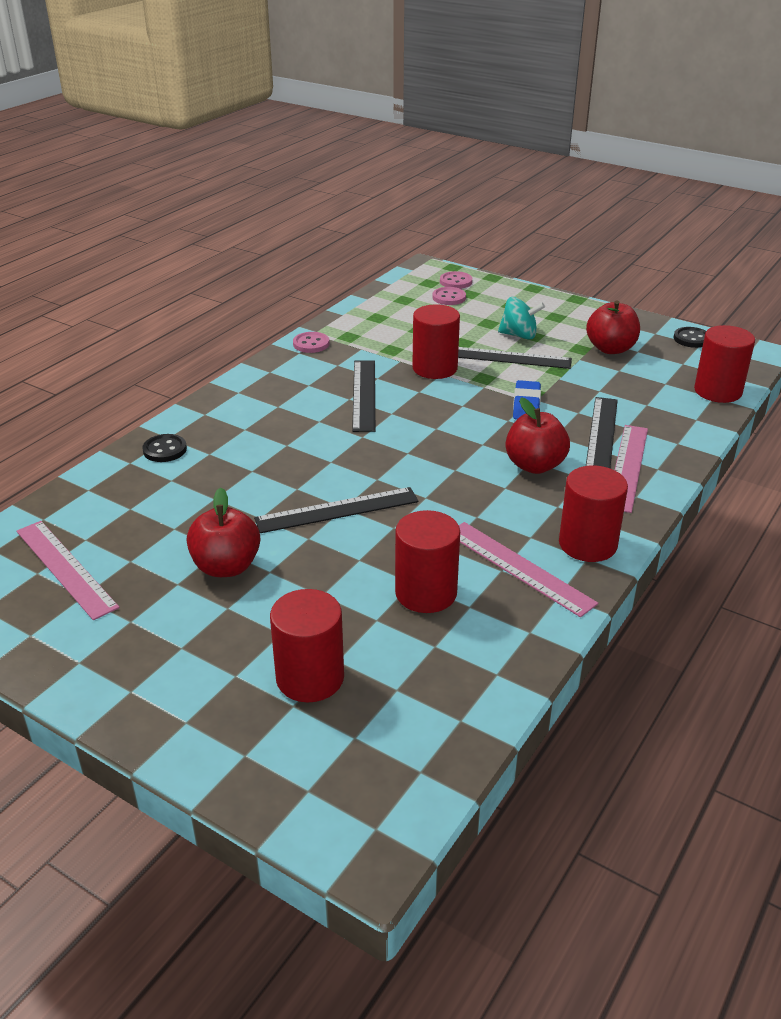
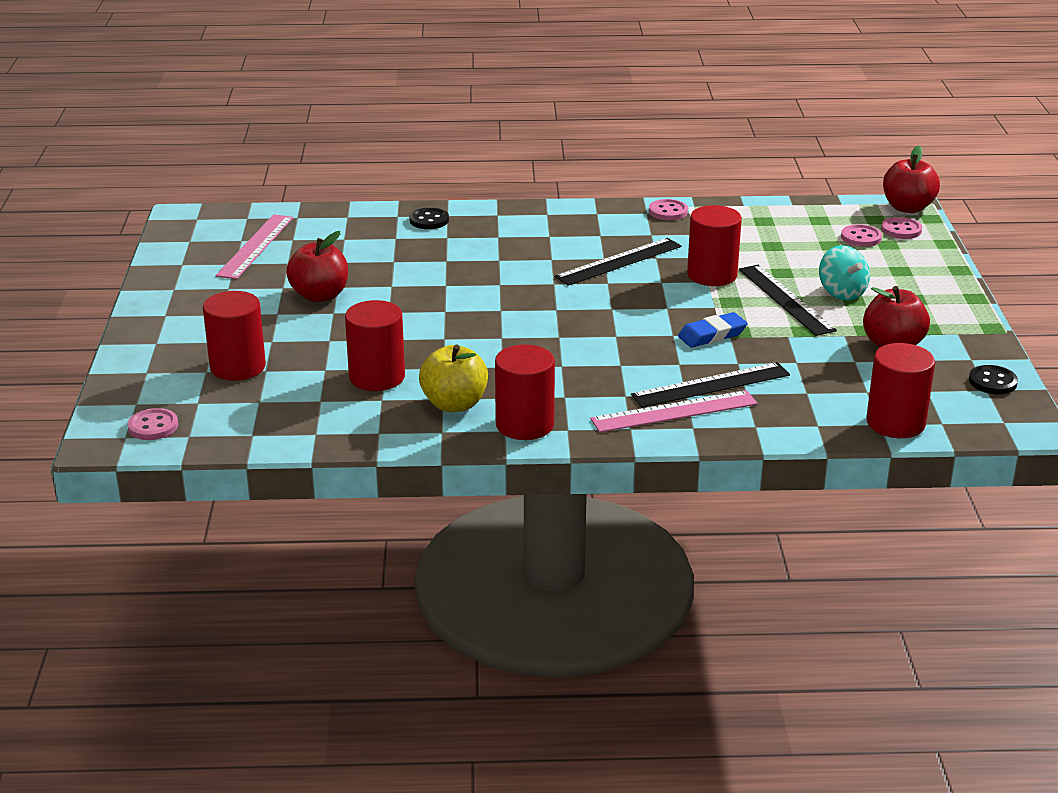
camera: 55 degrees right, 5 degrees down
black ruler [254,487,419,533] -> none
pink ruler [459,522,598,617] -> yellow apple [419,344,488,412]
red apple [506,397,570,474] -> red apple moved to [883,146,940,213]
none -> pink button [128,408,178,440]

